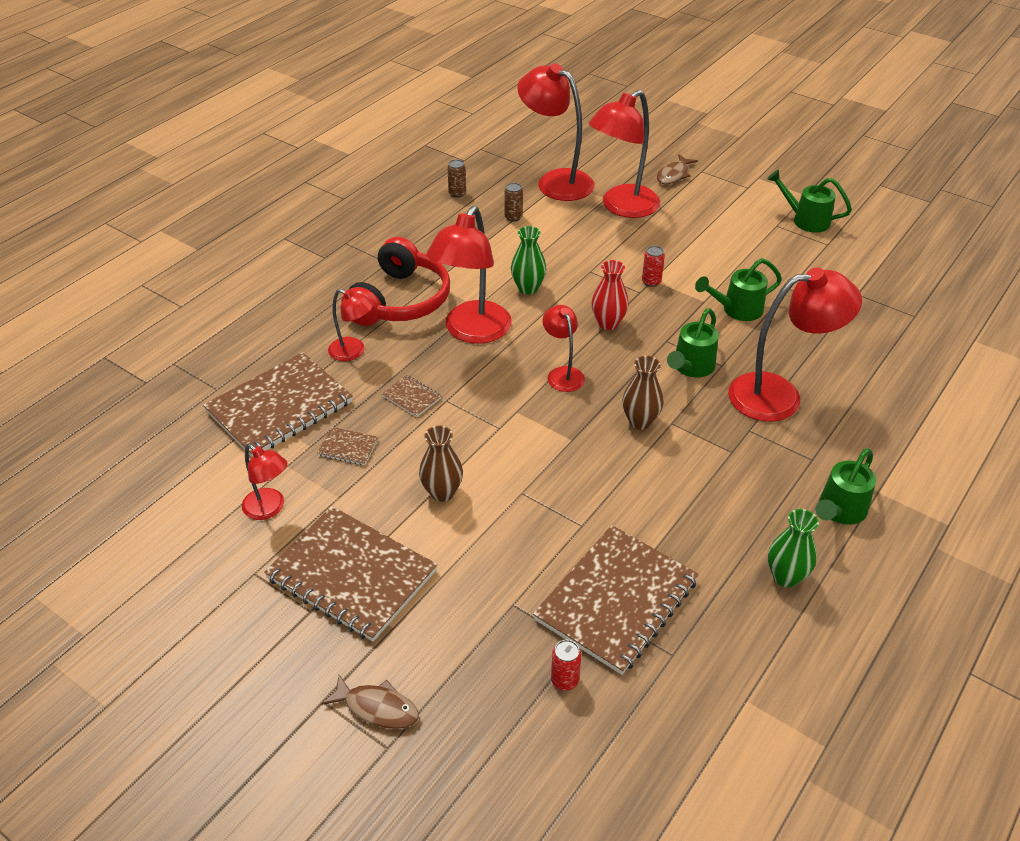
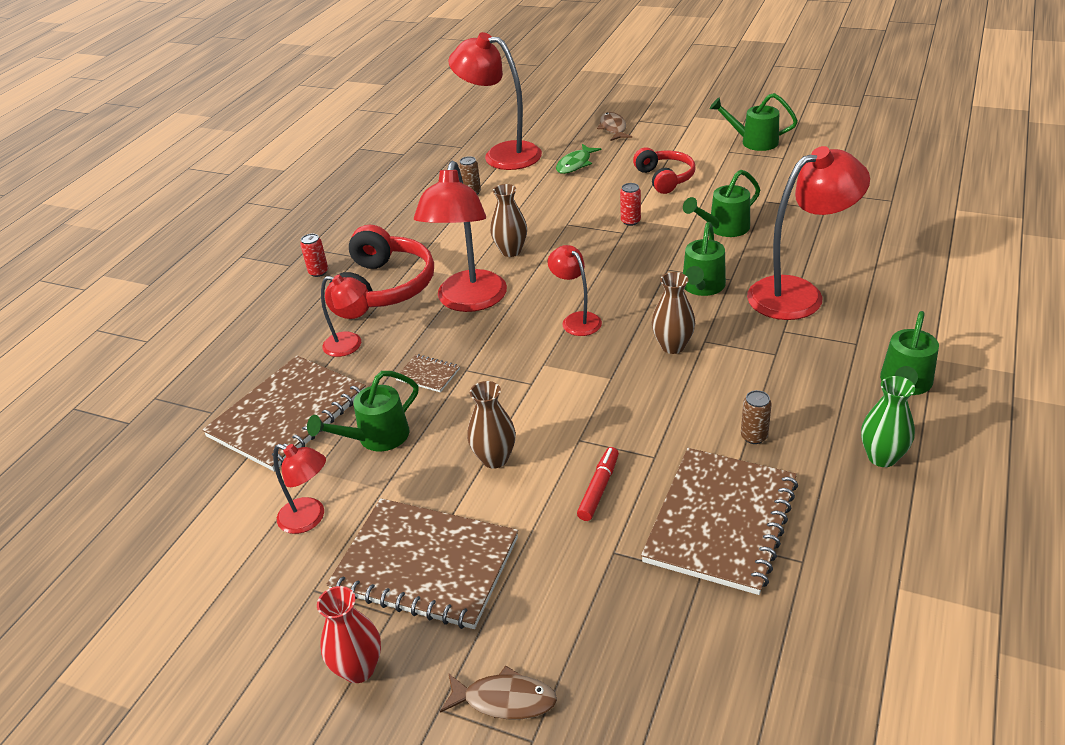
camera: 10 degrees left, 5 degrees down
brown notebook [317,427,378,465] -> green watering can [307,371,419,451]
brown can [447,159,466,198] -> brown can moved to [741,390,772,444]
green vase [511,226,546,295] -> brown vase [490,184,527,257]
red can [551,640,581,691] -> red can moved to [300,234,328,277]
red lamp [589,90,660,218] -> green fish [556,144,601,174]
red vase [592,260,629,330] -> red vase moved to [317,586,381,683]
brown fish [657,154,698,184] -> brown fish turned 150 degrees clockwise [597,112,632,141]
none -> red marker [577,447,619,521]
none -> red headphones [633,147,696,194]

